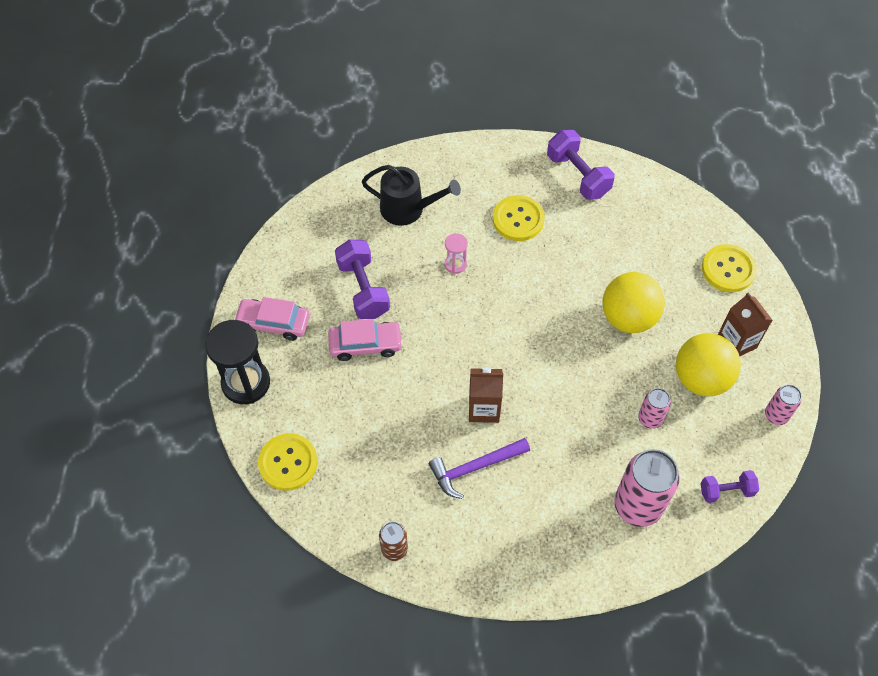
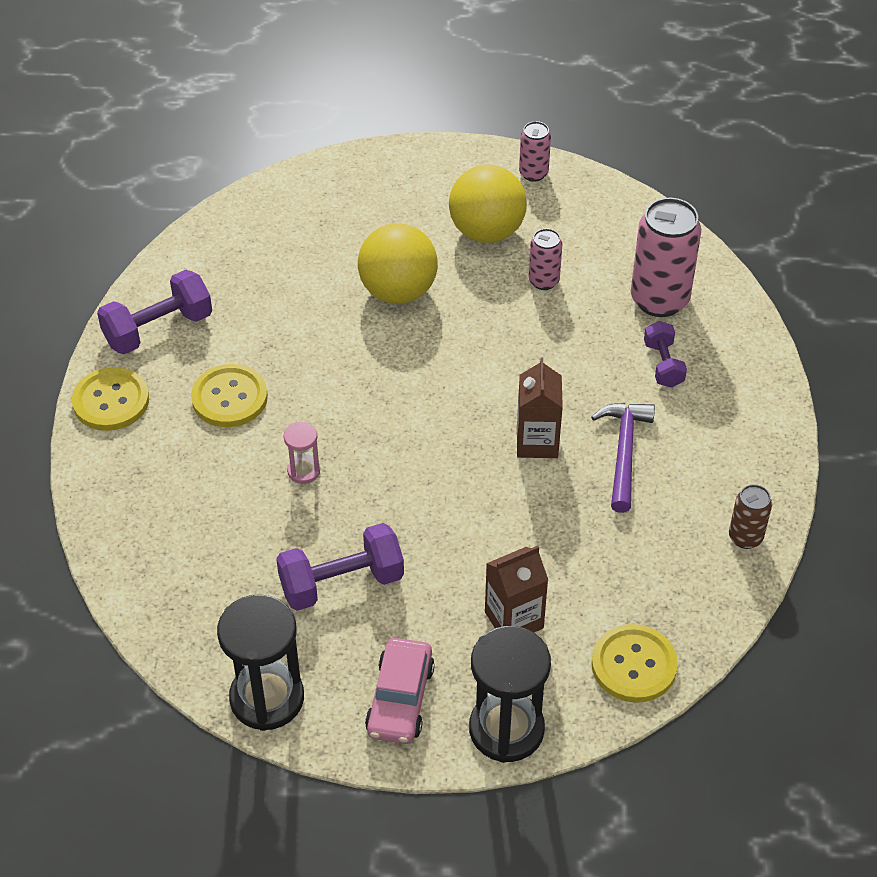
camera: 90 degrees left, 10 degrees down
pink car [328,319,403,361] -> none
black watering can [362,165,461,226] -> none
purple hammer [429,438,530,499] -> purple hammer turned 150 degrees counterclockwise [591,403,655,513]
purple dumbbell [701,470,759,503] -> purple dumbbell moved to [644,321,687,388]
yellow button [702,244,757,292] -> yellow button moved to [72,367,149,431]
brown carton [718,293,773,356] -> brown carton moved to [485,545,548,632]
none -> black hourglass [217,594,304,731]

